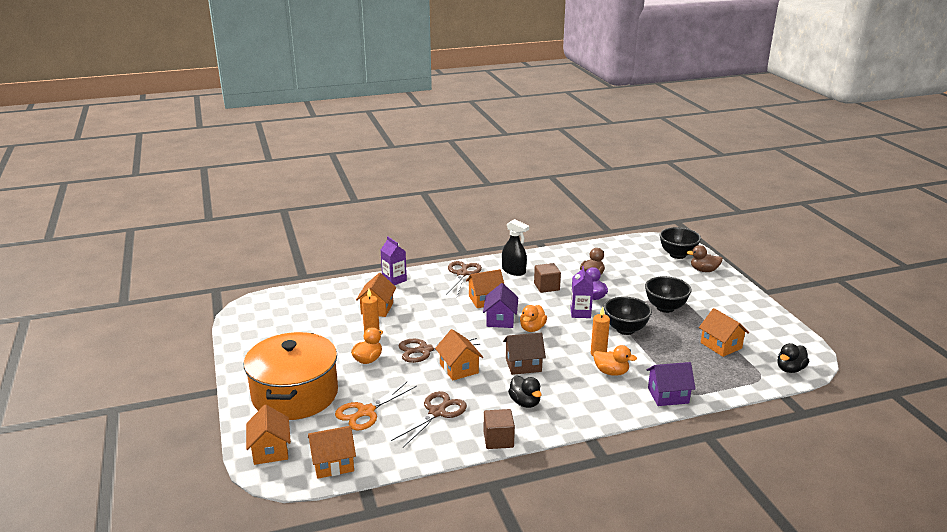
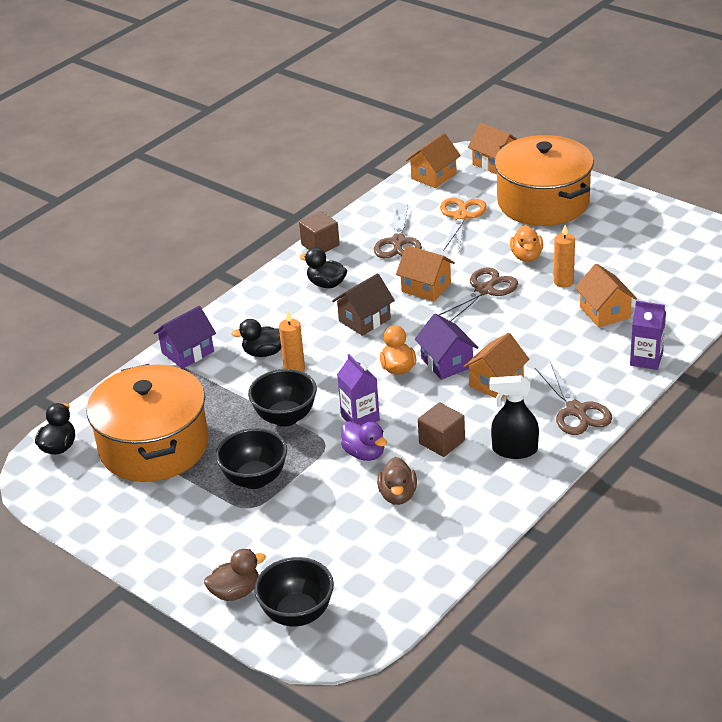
camera: 150 degrees right, 10 degrees up
orange duck [593,345,637,376] -> black duck [231,319,281,357]
orange house [699,308,749,357] -> orange pot [86,364,209,482]

